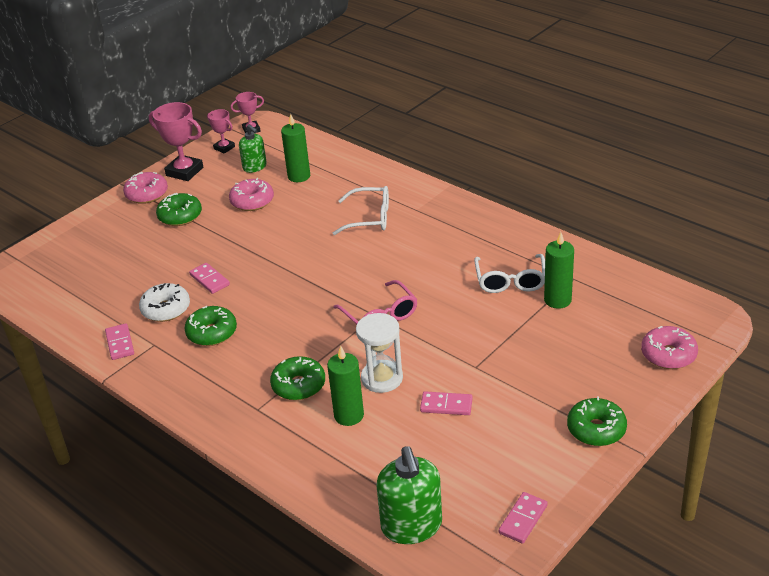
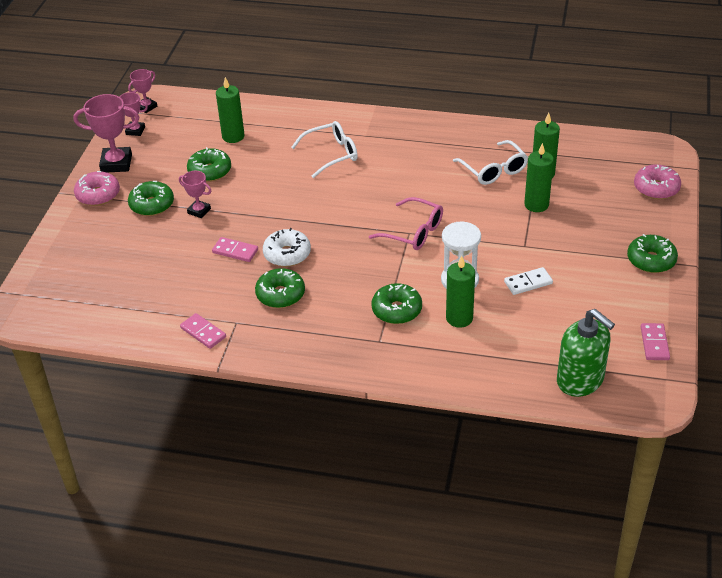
camera: 30 degrees left, 5 degrees up
white donut [139,283,190,322] -> white donut moved to [263,228,311,267]
pink donut [229,178,274,211] -> green donut [187,147,231,182]
green soap dispenser [239,124,267,173] -> none
pink domino [420,391,473,415] -> white domino [504,267,553,295]
none -> pink trophy [179,171,211,218]
none -> green candle [524,143,554,212]

